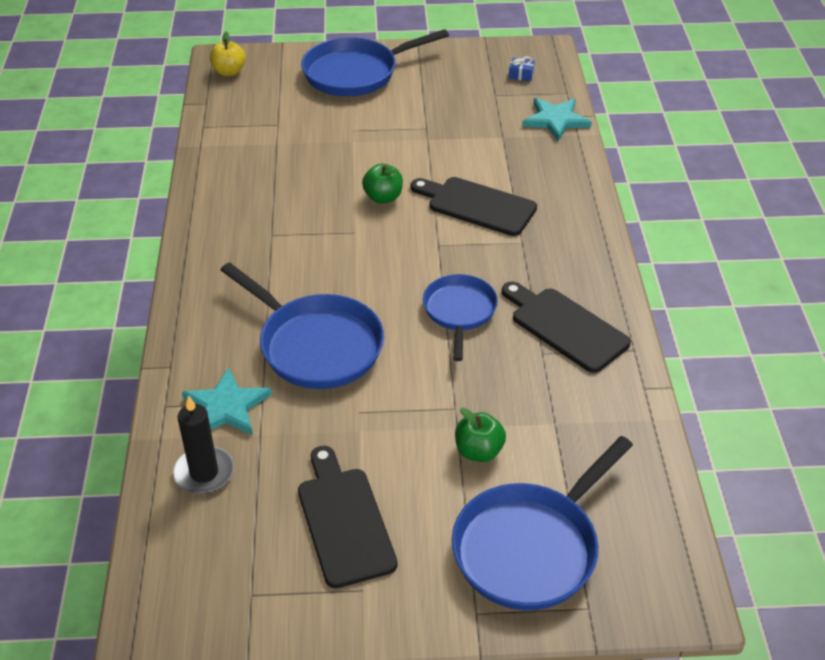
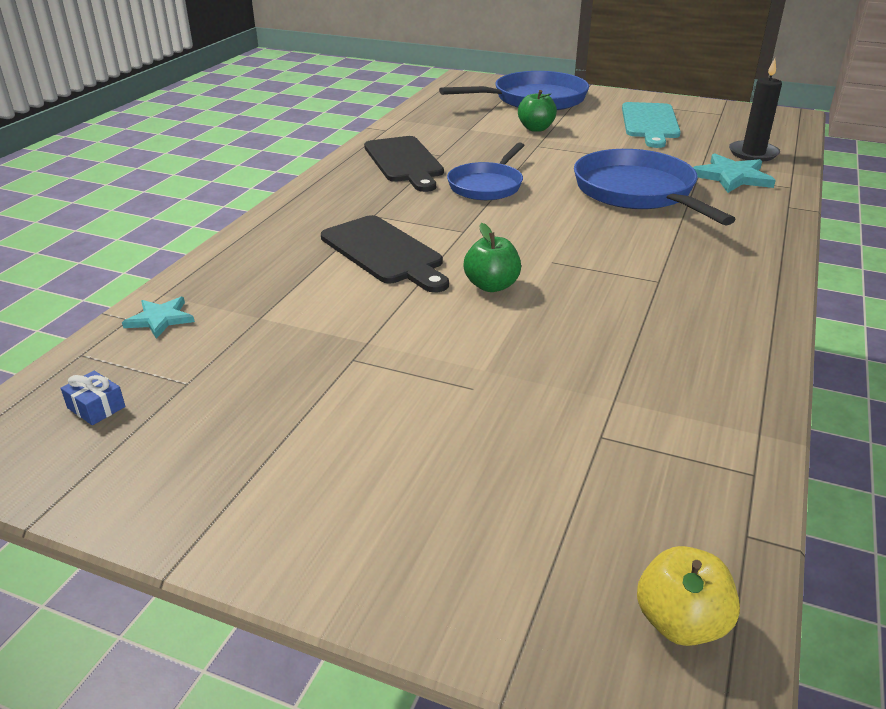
camera: 155 degrees left, 10 degrees down
black cutting board [298,446,397,588] -> turquoise cutting board [622,102,681,148]
blue pan [301,29,449,96] -> none
turquoise star [522,98,592,141] -> turquoise star [122,297,195,339], size x0.62

